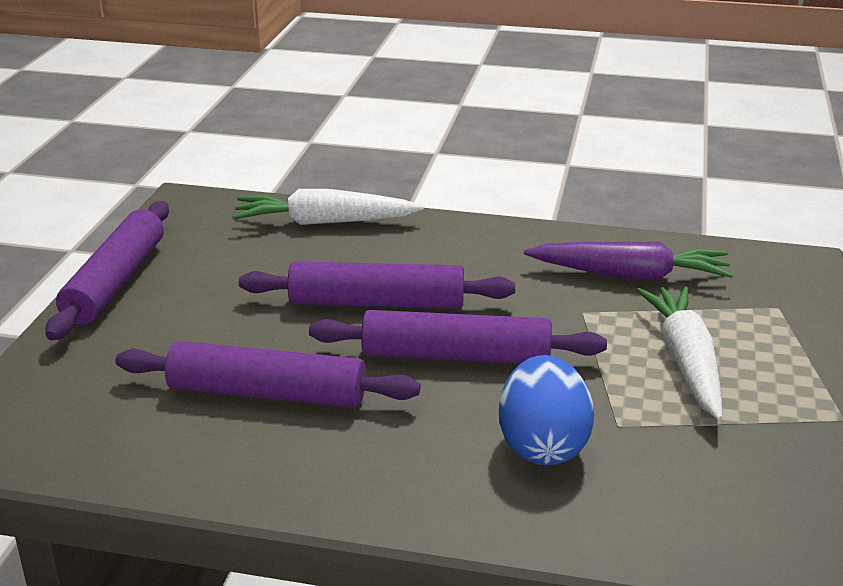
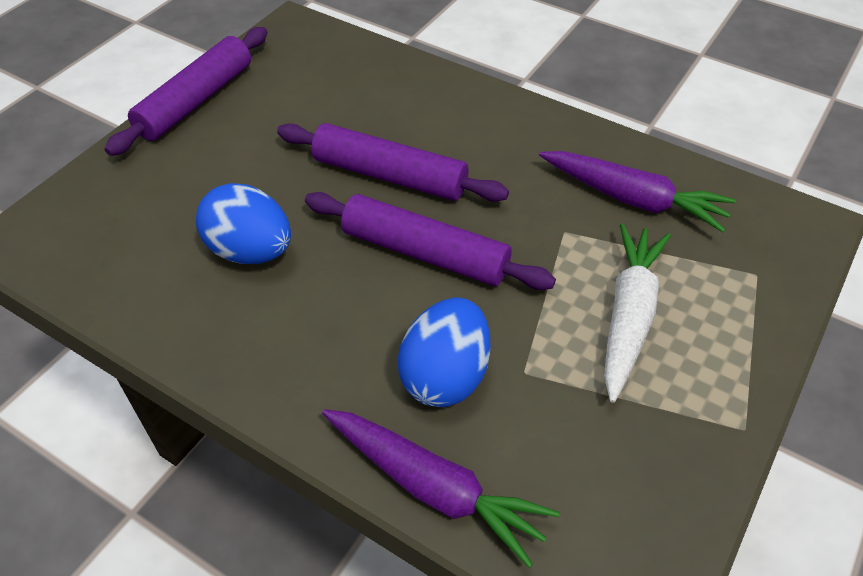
camera: 20 degrees right, 20 degrees up
purple rolling pin [116,341,420,408] -> blue egg [196,183,291,264]
white carrot [232,189,424,225] -> none
none -> purple carrot [322,409,560,568]

